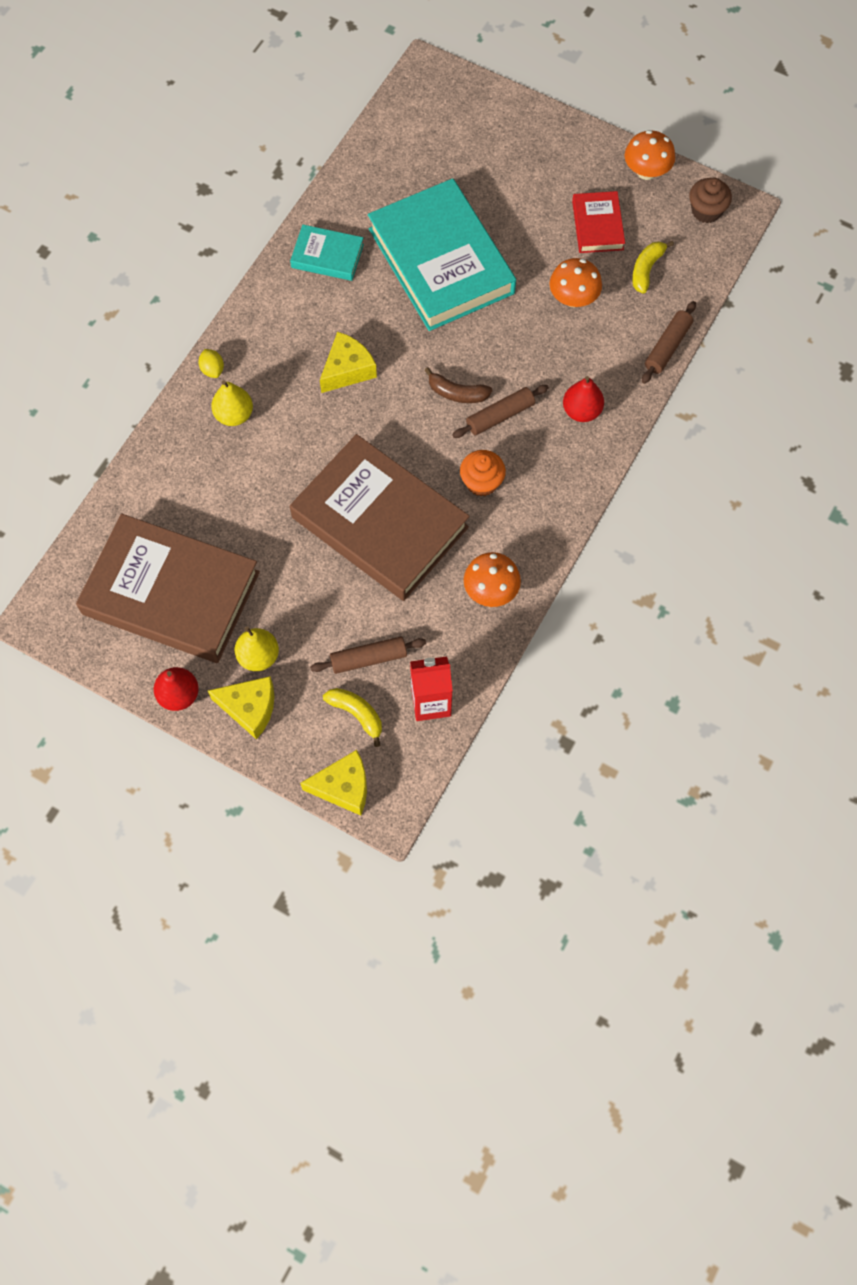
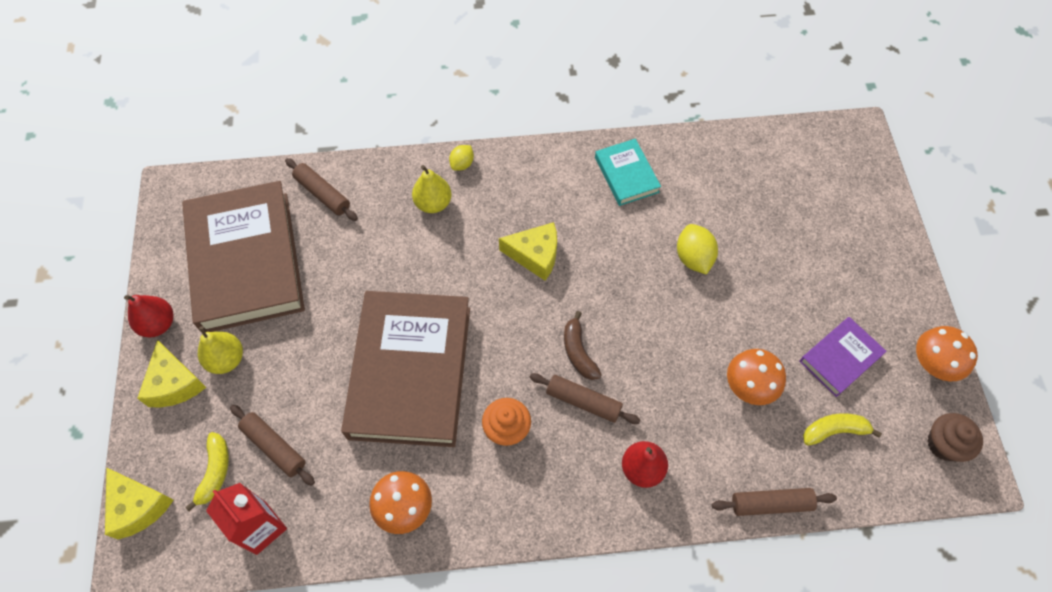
camera: 55 degrees right, 5 degrees down
turquoise book [368,178,516,331] -> yellow lemon [677,224,718,275]
red book [572,191,625,253] -> purple book [799,317,887,397]
none -> brown rolling pin [285,158,358,221]

